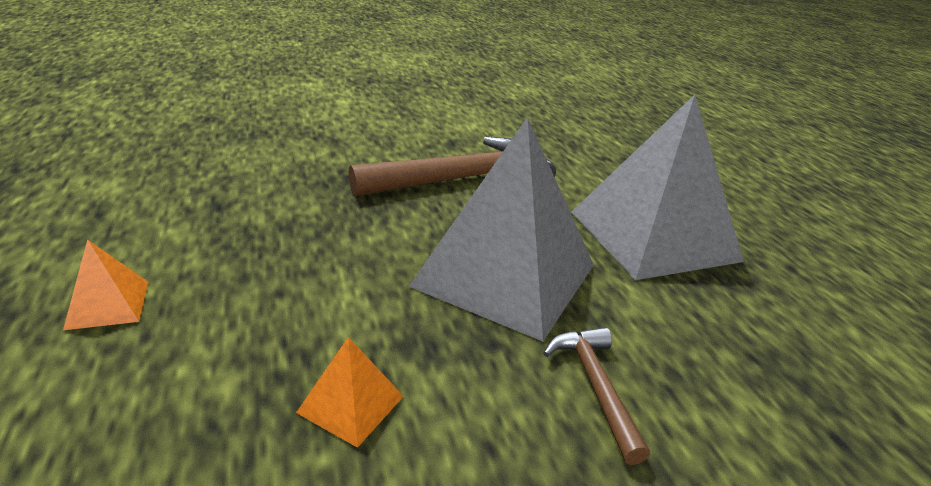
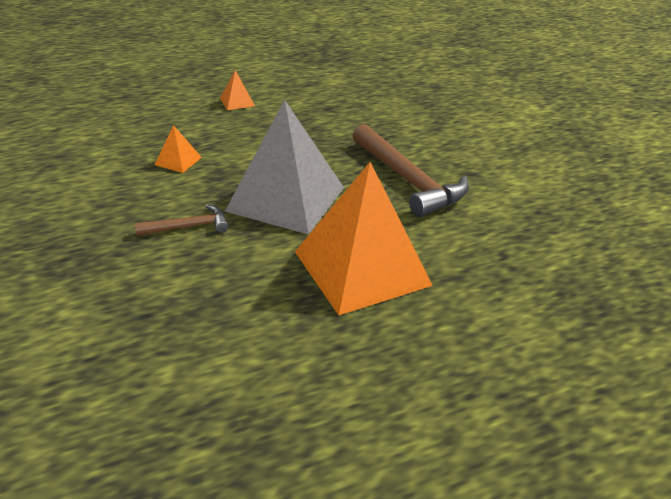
camera: 85 degrees right, 5 degrees up
grey pyramid [571,95,744,280] -> orange pyramid [295,162,433,315]

